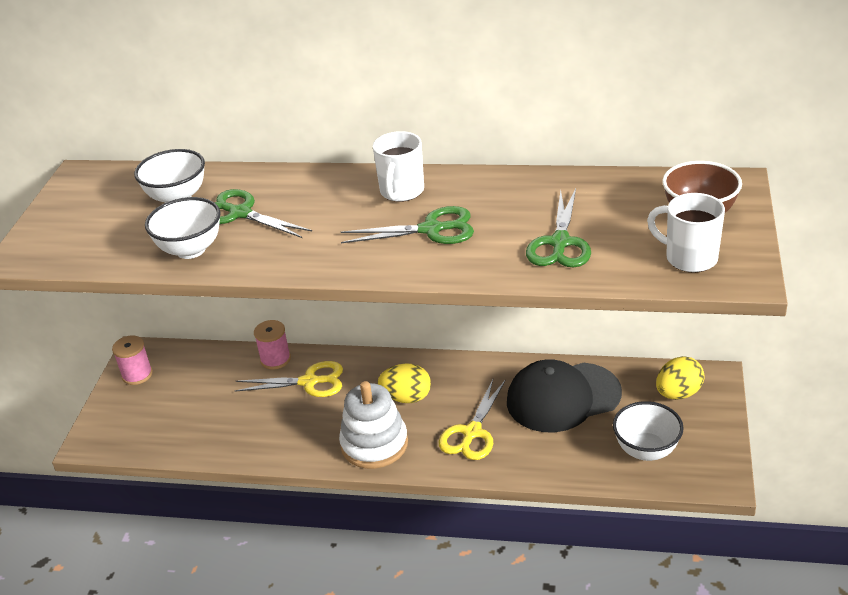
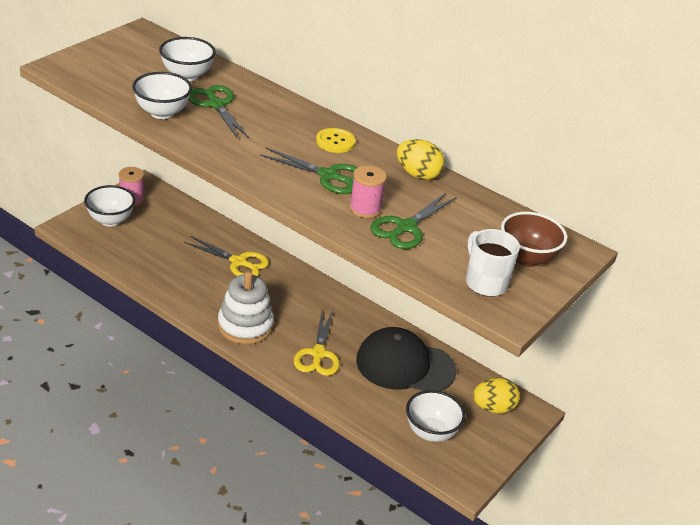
camera: 20 degrees right, 0 degrees up
pink spool [254,320,291,370] -> pink spool moved to [349,165,387,218]
white mug [373,131,424,202] -> yellow button [316,128,355,153]
yellow egg [378,363,431,403] -> yellow egg moved to [397,139,445,180]
yellow scissors [439,379,506,460] -> yellow scissors turned 45 degrees counterclockwise [294,310,340,376]
none -> white bowl [84,185,135,227]

